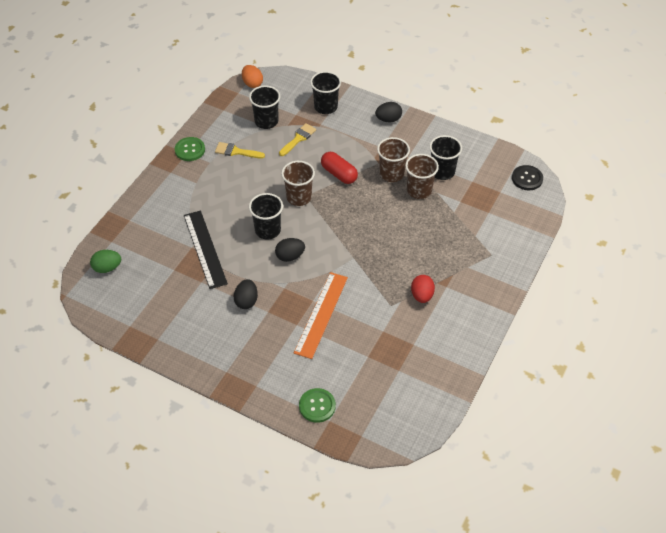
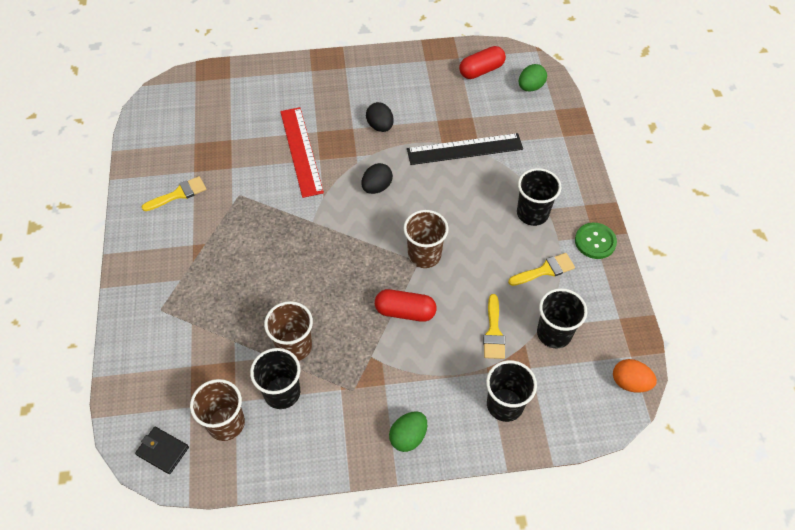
camera: 145 degrees right, 5 degrees up
black ruler [184,211,228,289] -> black ruler turned 45 degrees counterclockwise [407,133,523,165]
black cup [249,193,283,239] -> black cup moved to [517,168,561,226]
orange ruler [294,272,348,359] -> red ruler [280,107,324,198]
green button [299,388,336,423] -> none
black egg [375,102,402,122] -> green egg [389,411,427,452]
brown cup [377,137,410,182] -> brown cup moved to [190,379,245,441]
red egg [411,275,435,303] -> none
black button [512,165,543,190] -> black wallet [135,427,189,474]
none -> yellow brush [142,176,206,211]
none -> red capsule [459,46,506,79]

